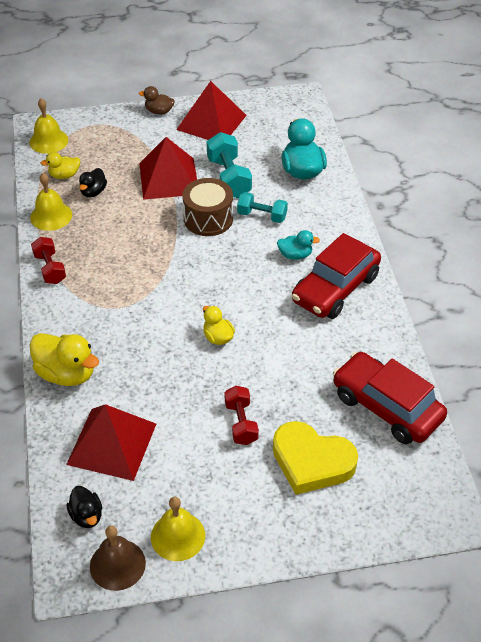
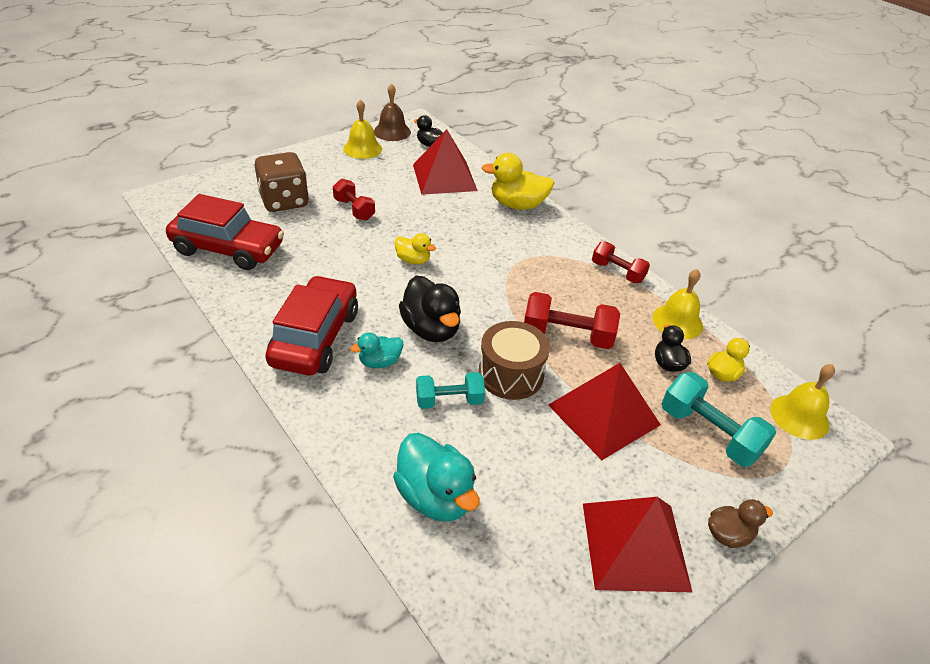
camera: 150 degrees right, 5 degrees down
turquoise dumbbell [207,132,252,198] -> turquoise dumbbell moved to [661,372,776,467]
yellow heart [273,421,358,495] -> brown dice [255,152,309,212]
none -> black duck [399,276,461,342]
none -> red dumbbell [524,292,620,349]

